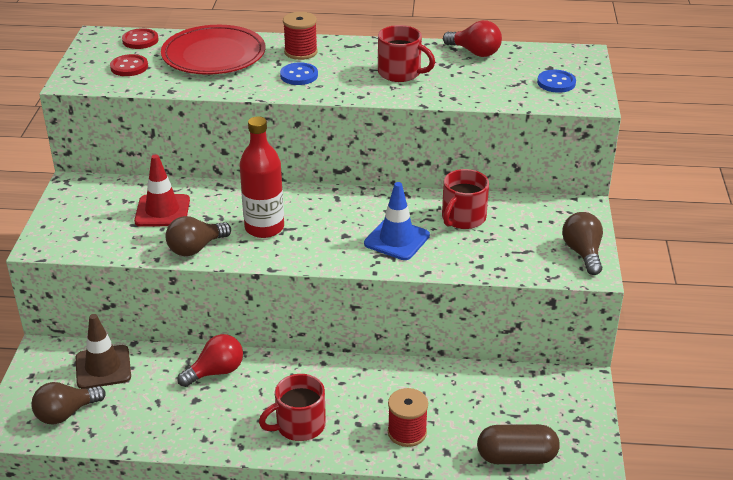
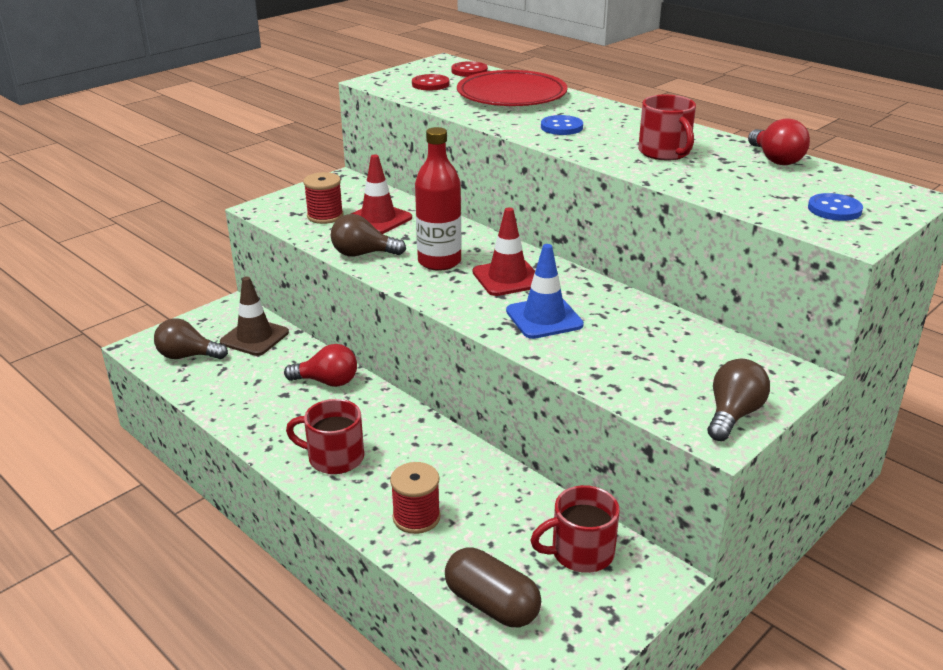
camera: 40 degrees right, 5 degrees down
red spool [283,12,318,60] -> red spool moved to [303,172,343,224]
red mug [442,169,489,229] -> red mug moved to [530,485,620,573]
none -> red traffic cone [473,207,535,296]

